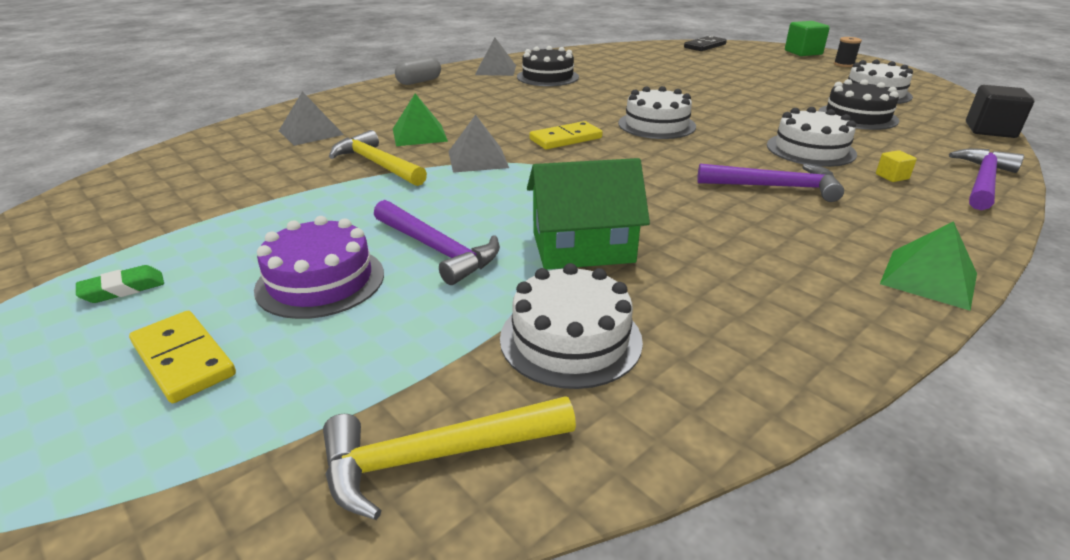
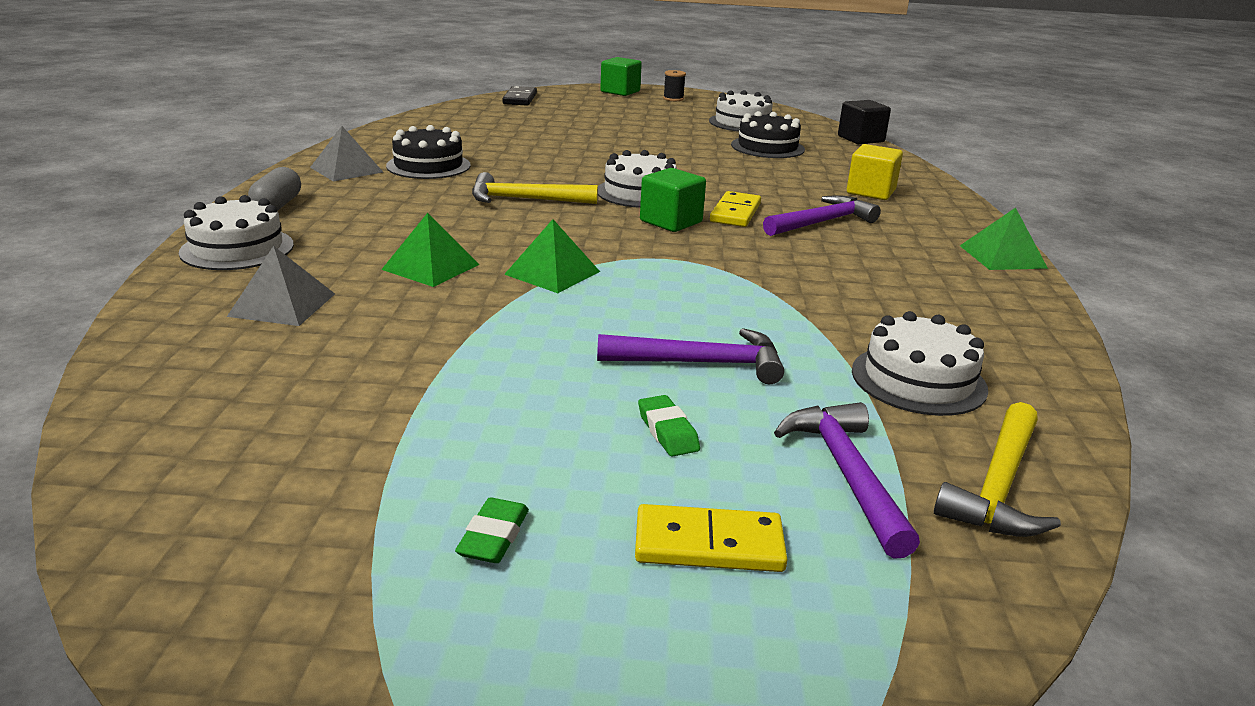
camera: 45 degrees left, 5 degrees down
purple cake [254,216,384,319] -> green eraser [638,395,700,457]
yellow hammer [329,130,427,186] -> yellow hammer moved to [472,172,598,204]
grey pyramid [448,115,509,173] -> green pyramid [504,219,600,293]
green house [527,158,650,269] -> none
yellow domino [529,121,603,149] -> yellow domino moved to [710,191,761,227]
white cake [767,107,857,167] -> white cake moved to [179,195,294,270]
yellow cube [876,150,917,182] -> yellow cube [847,144,903,200], size x2.01
purple hammer [949,148,1024,210] -> purple hammer moved to [774,402,920,559]
none -> green cube [640,168,706,232]

